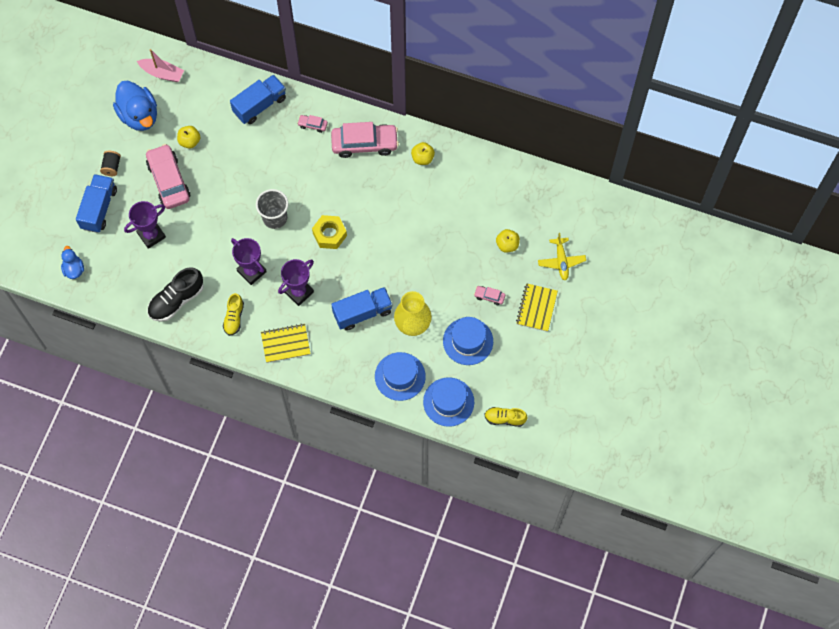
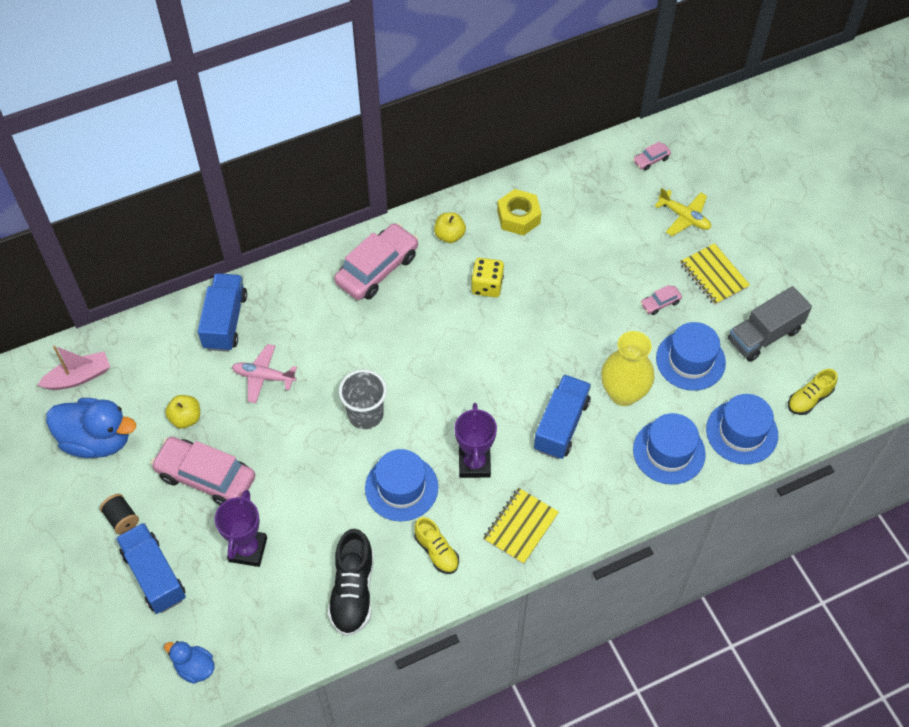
camera: 45 degrees left, 10 degrees down
purple trophy [231,238,267,285] -> blue hat [365,449,438,521]
pink car [297,115,328,133] -> pink car moved to [633,142,671,171]
yellow nut [312,215,347,249] -> yellow nut moved to [497,189,541,236]
yellow apple [496,229,520,253] -> none
none -> pink plane [232,344,297,403]
none -> yellow dice [471,258,504,297]
none -> grey truck [728,286,812,362]

